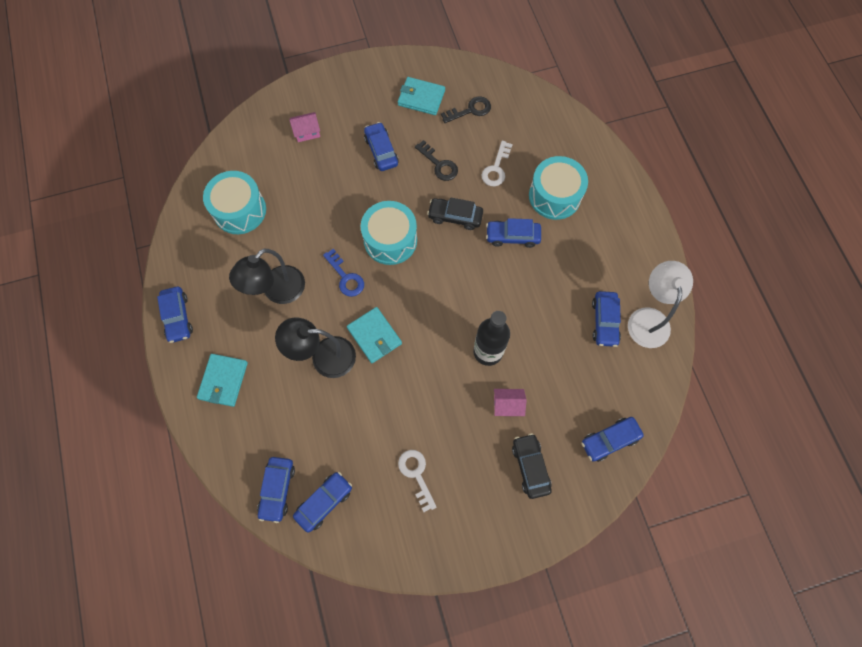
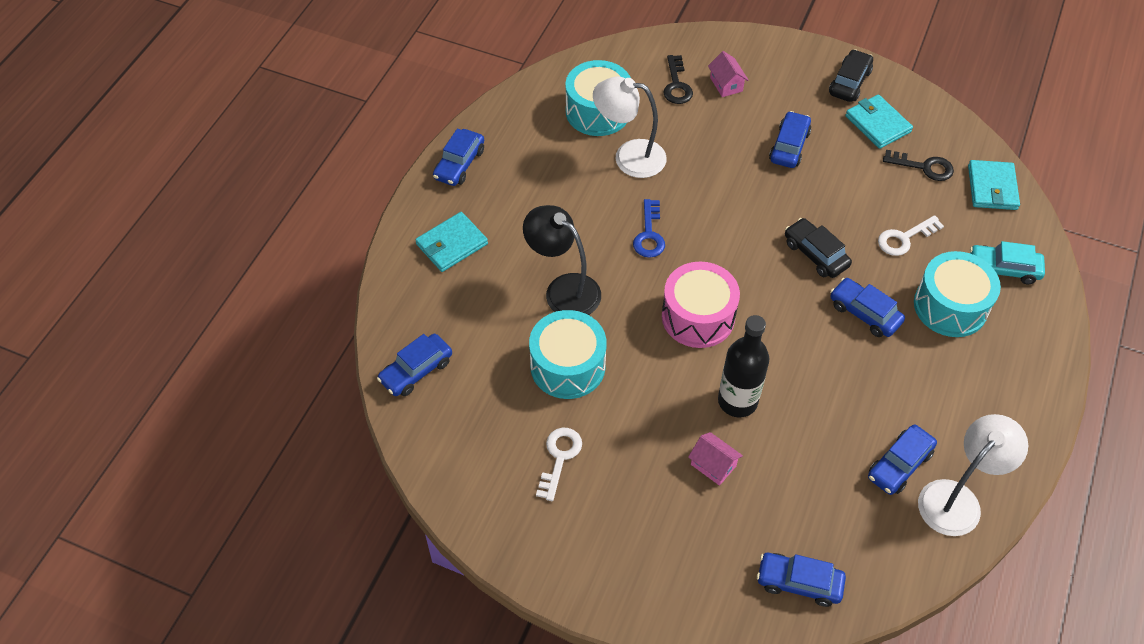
camera: 40 degrees right, 15 degrees down
black lamp [229,249,305,304] -> none
pink house [290,112,320,142] -> pink house turned 45 degrees clockwise [708,51,749,97]
blue car [293,472,352,533] -> none
turquoise wallet [347,307,402,363] -> turquoise wallet moved to [968,160,1020,210]
turquoise drum [361,201,417,265] -> turquoise drum moved to [529,310,607,399]
black key [415,140,458,181] -> black key moved to [663,55,693,104]
black car [512,433,552,499] -> black car moved to [829,49,873,102]
none -> white lamp [593,77,667,178]
none -> pink drum [662,261,740,348]
none -> turquoise car [970,241,1045,284]

